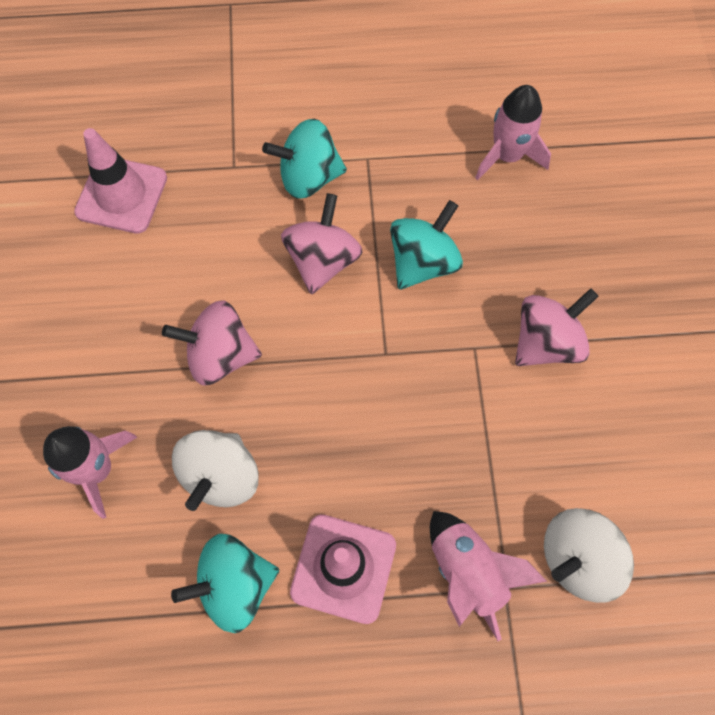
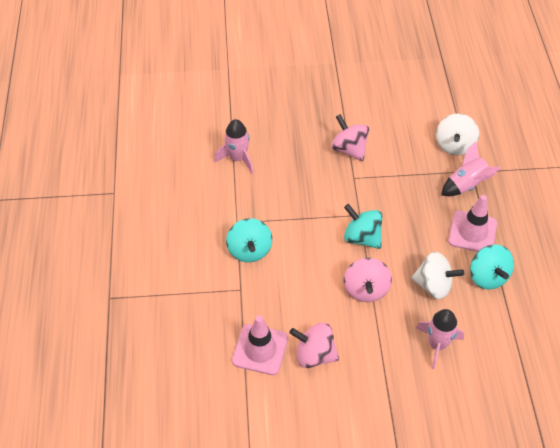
camera: 90 degrees left, 15 degrees down
pink spinning top [281,193,363,294] -> pink spinning top moved to [289,323,339,368]
turquoise spinning top [390,200,463,289] -> turquoise spinning top moved to [344,204,382,249]
white spinning top [544,508,634,603] -> white spinning top turned 45 degrees clockwise [436,113,479,155]

